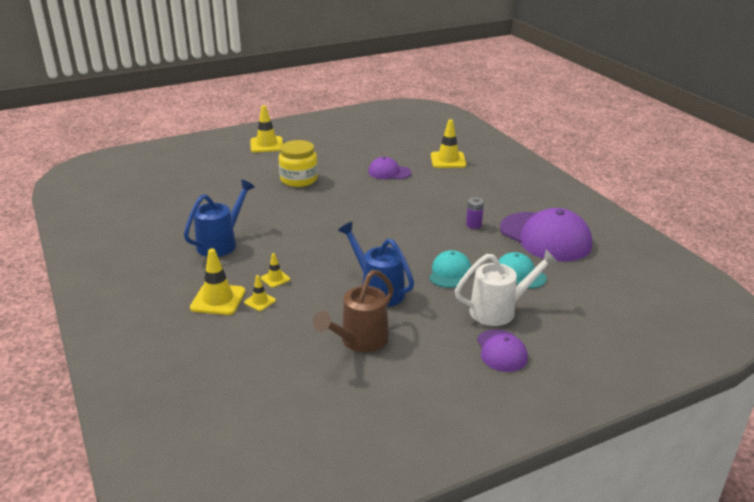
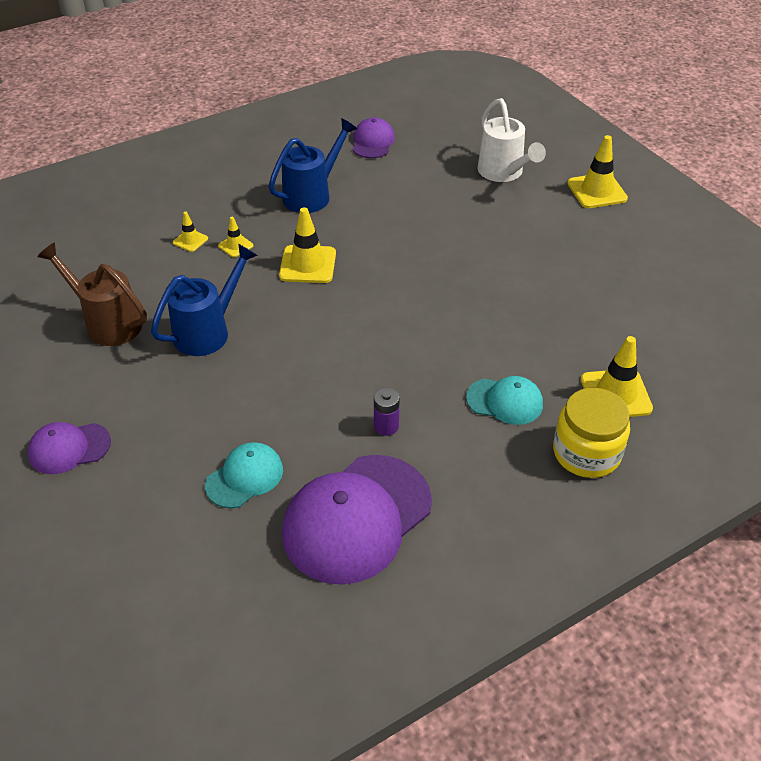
camera: 85 degrees right, 15 degrees up
blue watering can [184,180,255,257] -> blue watering can turned 75 degrees counterclockwise [269,118,357,213]
yellow traffic cone [190,248,245,315] -> yellow traffic cone moved to [279,207,336,283]
yellow jar [279,140,318,187] -> yellow jar moved to [553,388,630,478]
purple cap [368,157,412,179] -> purple cap moved to [353,117,395,158]
turquoise cap [429,250,471,288] -> turquoise cap moved to [466,376,543,425]
white watering can [455,250,558,326] -> white watering can moved to [477,98,546,182]

